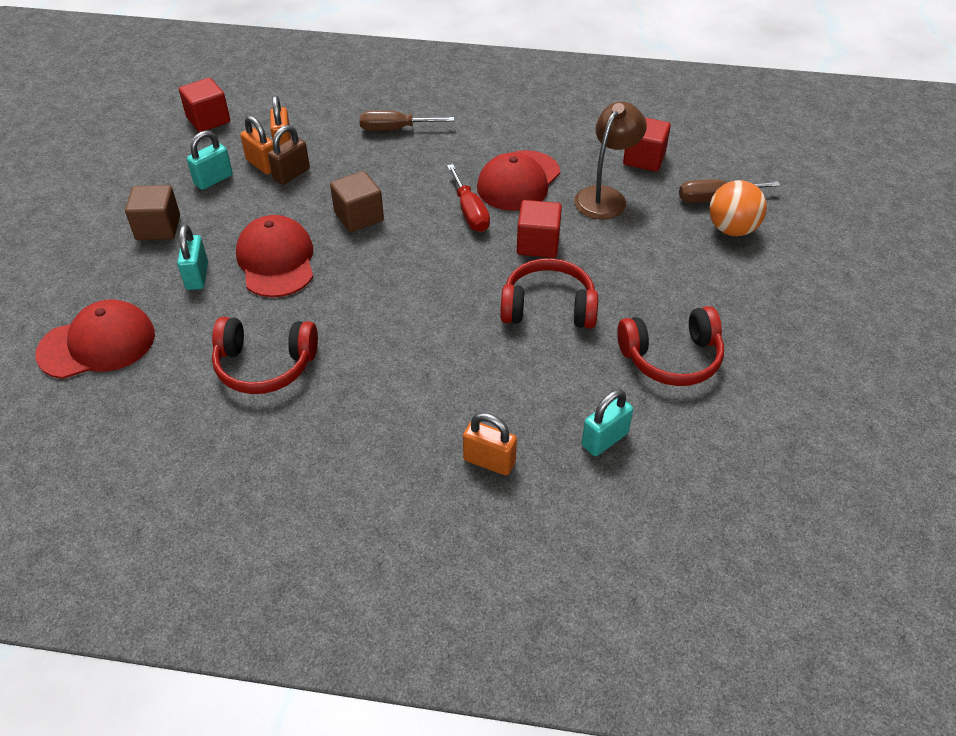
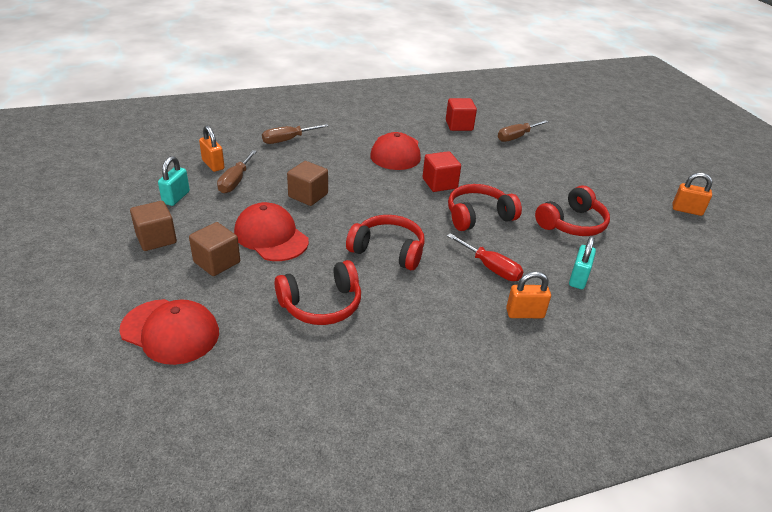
camera: 30 degrees left, 10 degrees down
red cap [35,300,155,379] -> red cap turned 75 degrees clockwise [119,299,219,365]
turquoise padlock [177,224,208,290] -> brown cube [189,222,240,276]
red cube [179,78,230,132] -> none
orange padlock [240,116,273,174] -> orange padlock moved to [673,173,712,216]
brown padlock [268,125,310,185] -> brown screwdriver [217,150,257,193]
red screwdriver [447,164,490,232] -> red screwdriver moved to [447,233,523,281]
brown lamp [574,102,647,220] -> none
orange ball [709,180,767,236] -> none
none -> red headphones [346,215,425,270]

